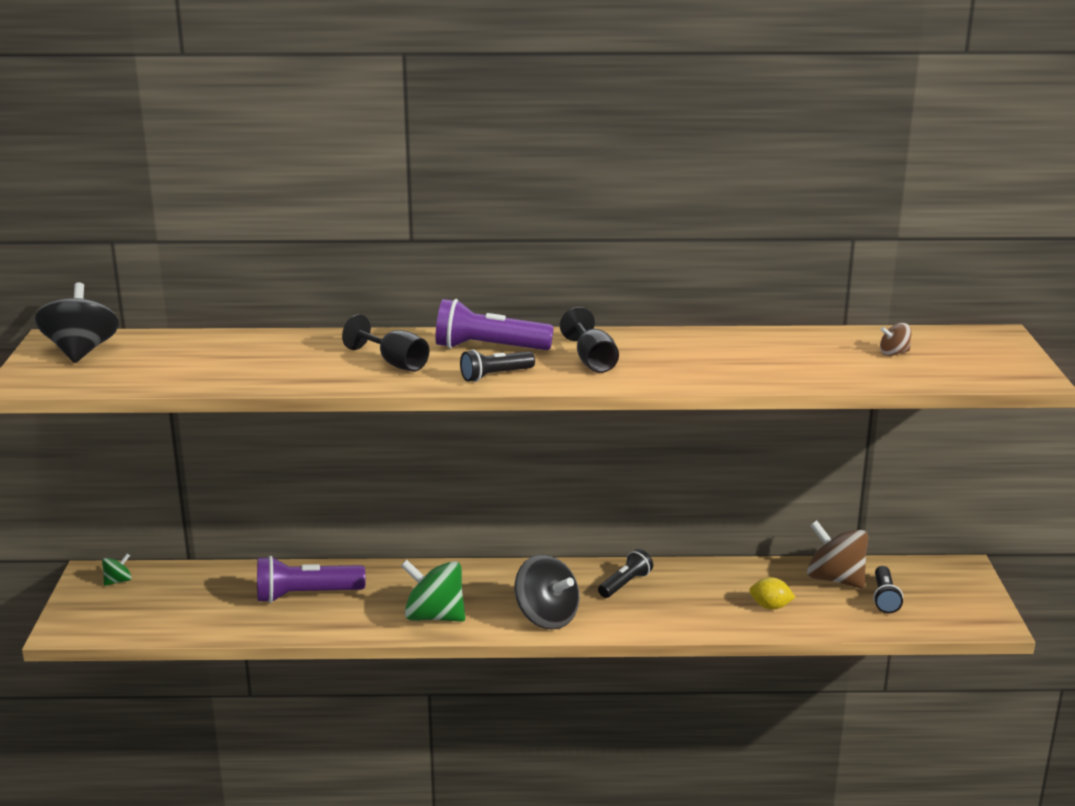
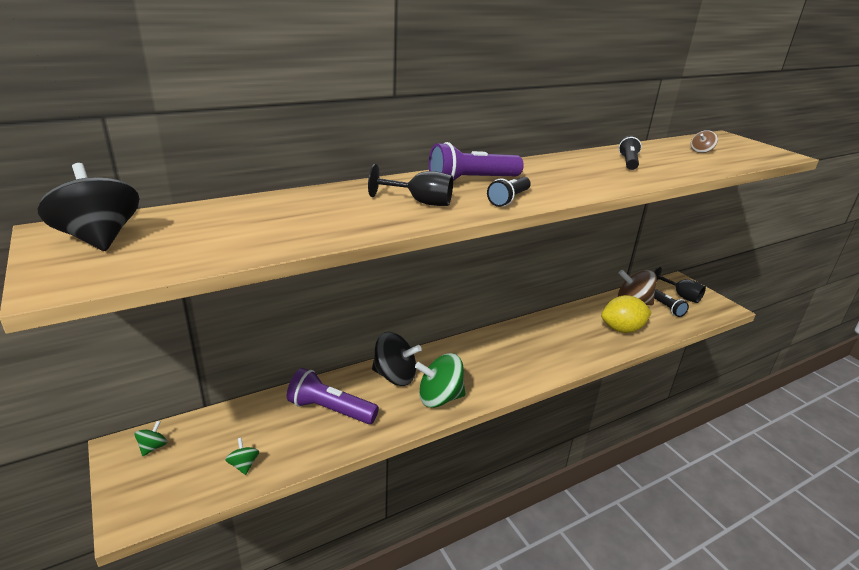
camera: 30 degrees left, 5 degrees up
purple flashlight [257,556,366,603] -> purple flashlight turned 60 degrees clockwise [287,368,379,424]
black spinning top [515,555,579,630] -> black spinning top moved to [372,332,422,386]
black goblet [560,307,619,373] -> black goblet moved to [654,267,706,303]
black flashlight [598,549,653,598] -> black flashlight moved to [619,136,642,170]
yellow lemon [749,577,795,610] -> yellow lemon [601,295,652,333], size x1.81
none -> green spinning top [225,438,259,475]

